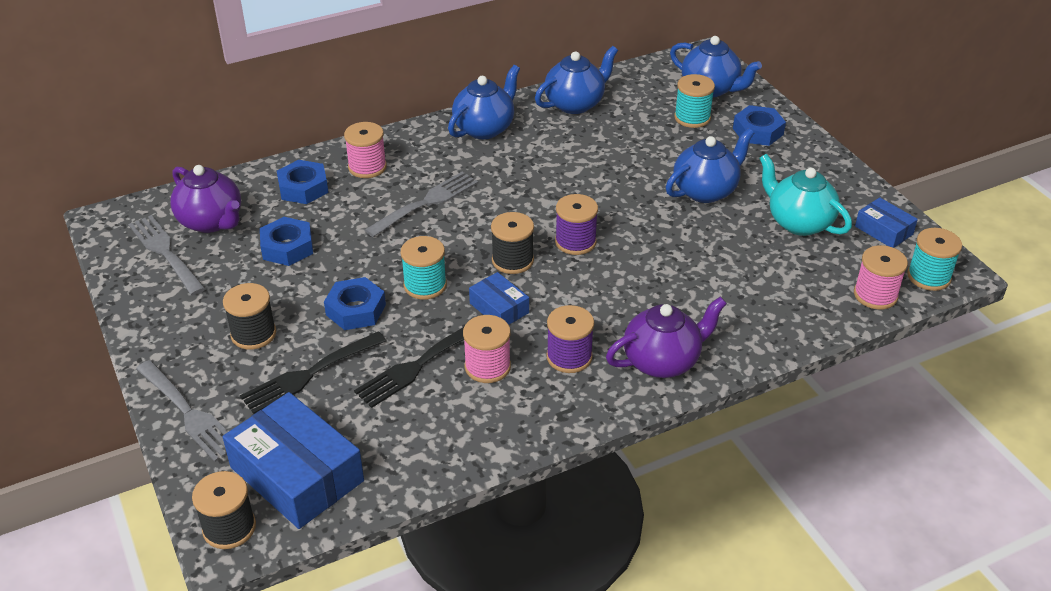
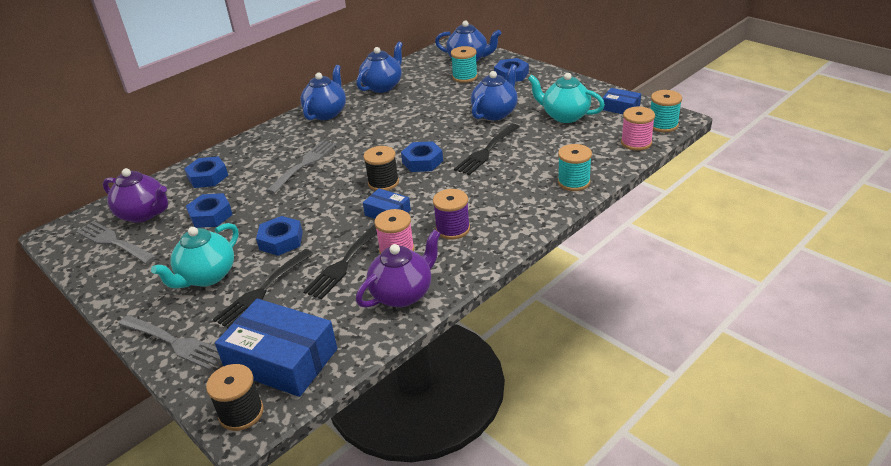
camera: 15 degrees left, 5 degrees down
black spool [223,283,276,350] -> turquoise teapot [151,223,238,288]
pink spool [344,122,387,178] -> none
turquoise spool [401,236,447,300] -> turquoise spool moved to [558,144,592,191]
purple spool [555,194,598,255] -> blue nut [401,141,443,172]
purple teapot [606,297,727,378] -> purple teapot moved to [356,229,441,308]
none -> black fork [454,124,520,175]

